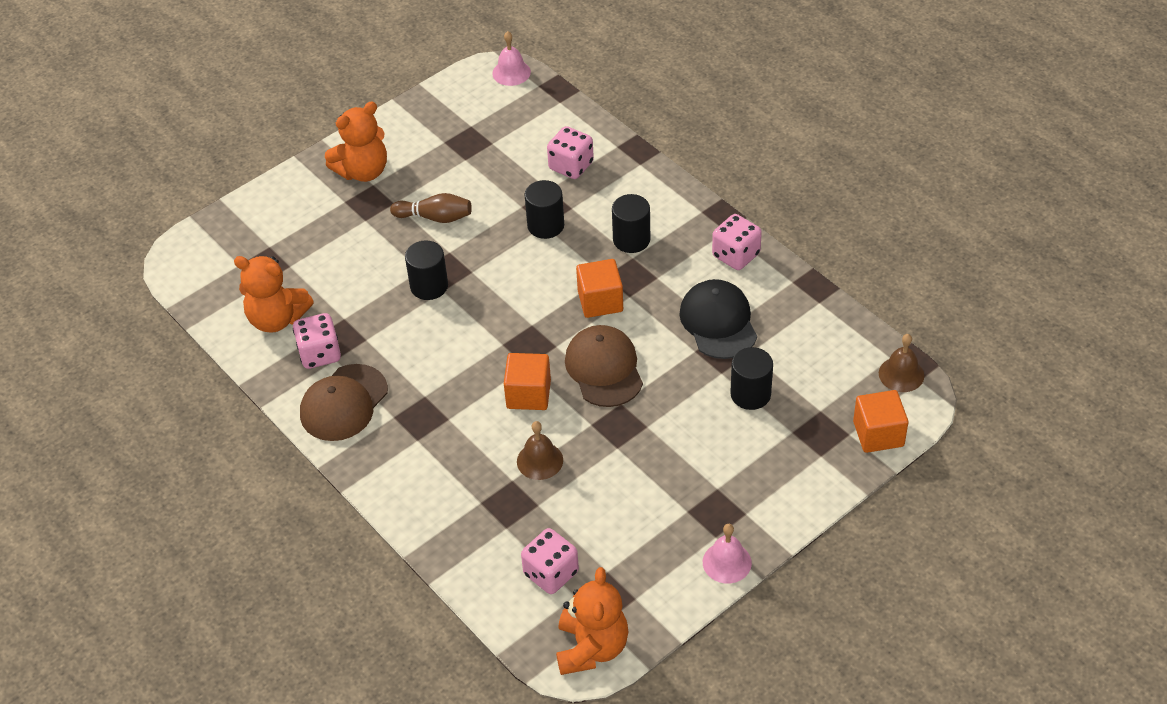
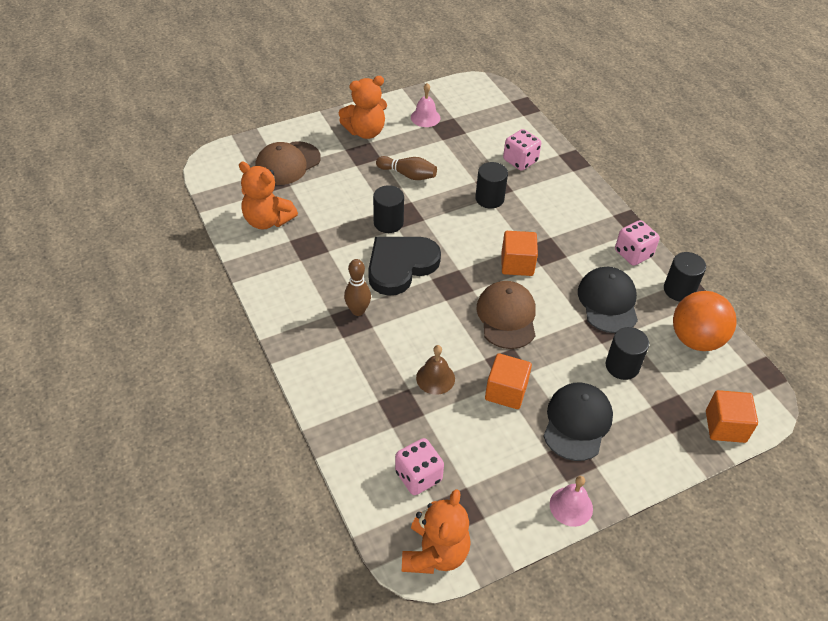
camera: 10 degrees right, 0 degrees up
pink dice [293,313,341,369] -> none
brown cap [300,364,388,441] -> brown cap moved to [255,141,321,185]
pink bell [492,31,531,86] -> pink bell moved to [411,83,441,127]
orange cube [504,353,551,410] -> orange cube moved to [485,353,532,409]
black cylinder [612,194,650,253] -> black cylinder moved to [664,252,706,301]
brown bell [879,334,924,392] -> none
none -> brown bowling pin [344,259,371,316]
none -> black heart [368,237,441,296]
none -> black cap [543,383,613,461]
none -> orange ball [673,291,737,351]

